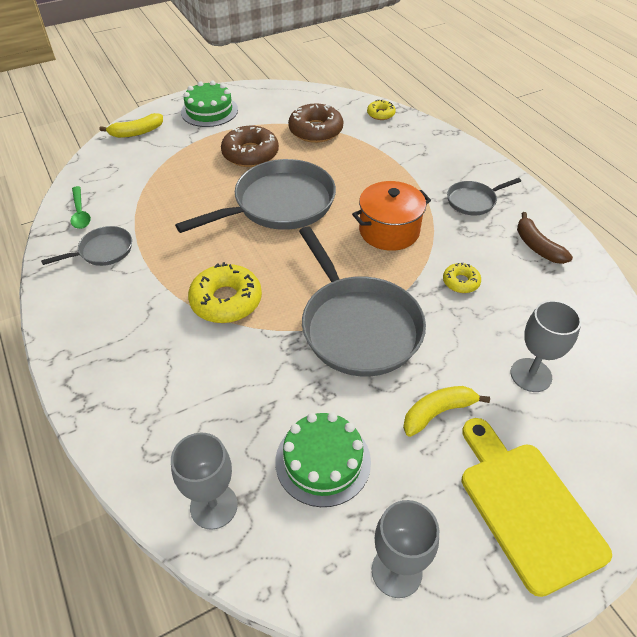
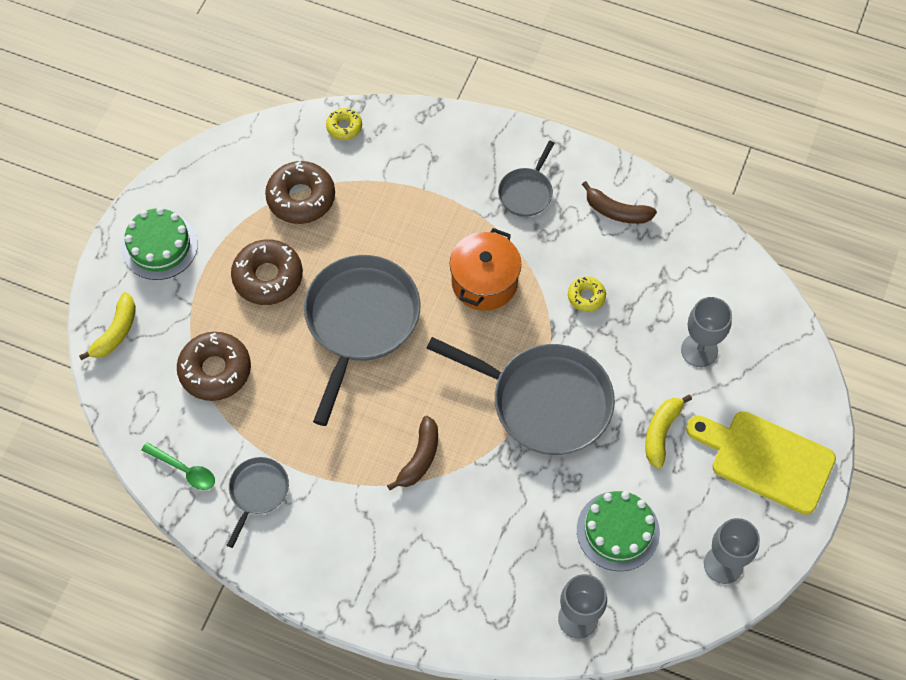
camera: 40 degrees left, 15 degrees up
yellow donut [188,262,262,323] -> brown banana [387,416,438,490]
none -> brown donut [177,332,251,401]

